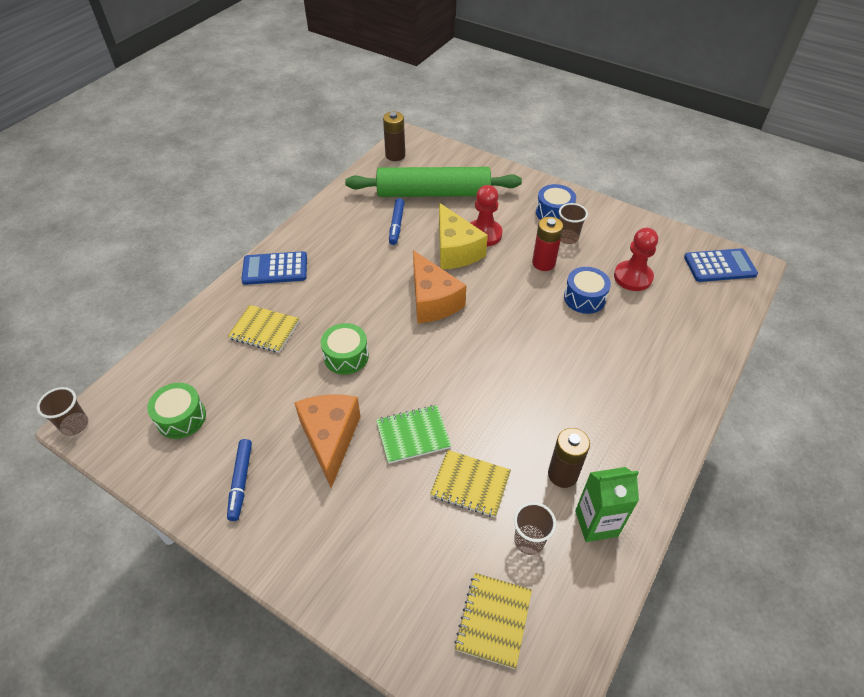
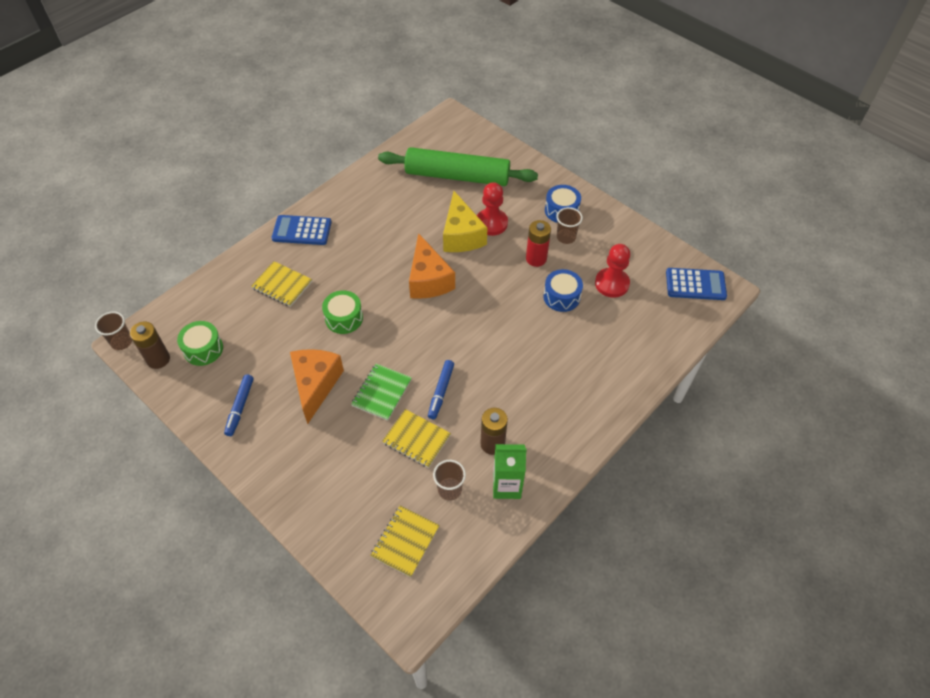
camera: 10 degrees right, 5 degrees up
green notebook [376,405,451,464] -> green notebook turned 60 degrees counterclockwise [351,364,412,421]
brown battery [383,112,405,161] -> brown battery moved to [130,322,170,369]
blue marker [389,198,404,245] -> blue marker moved to [428,360,454,419]

